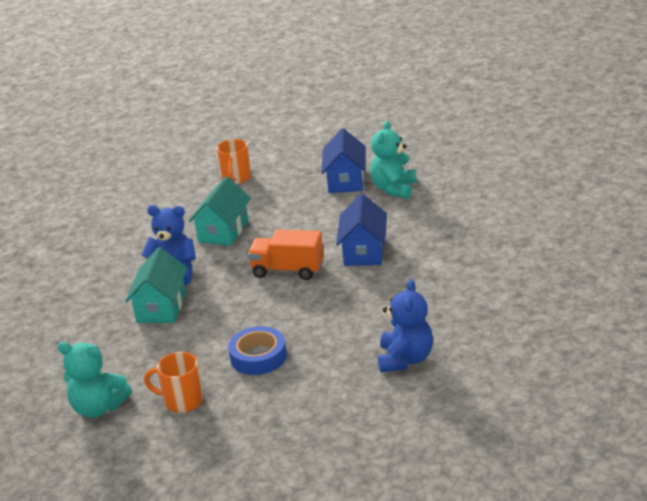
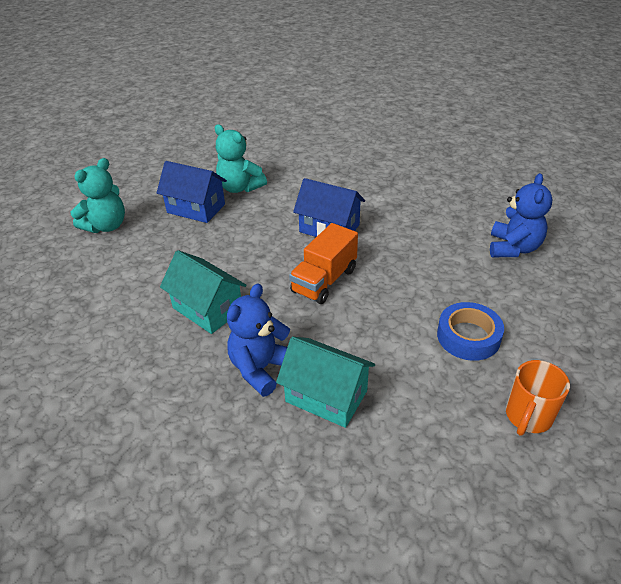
camera: 70 degrees left, 10 degrees up
turquoise teddy bear [57,342,132,418] -> turquoise teddy bear moved to [70,158,125,233]
orange mug [217,139,251,184] -> none
blue teddy bear [378,279,433,373] -> blue teddy bear turned 75 degrees clockwise [490,173,553,257]

